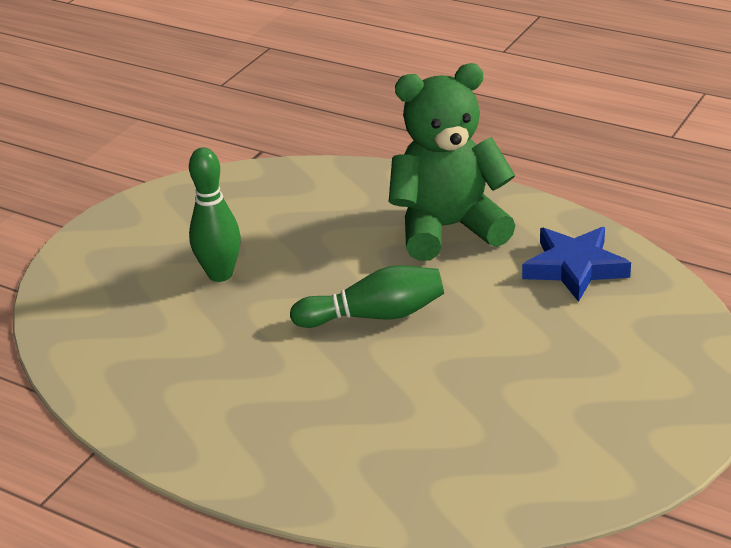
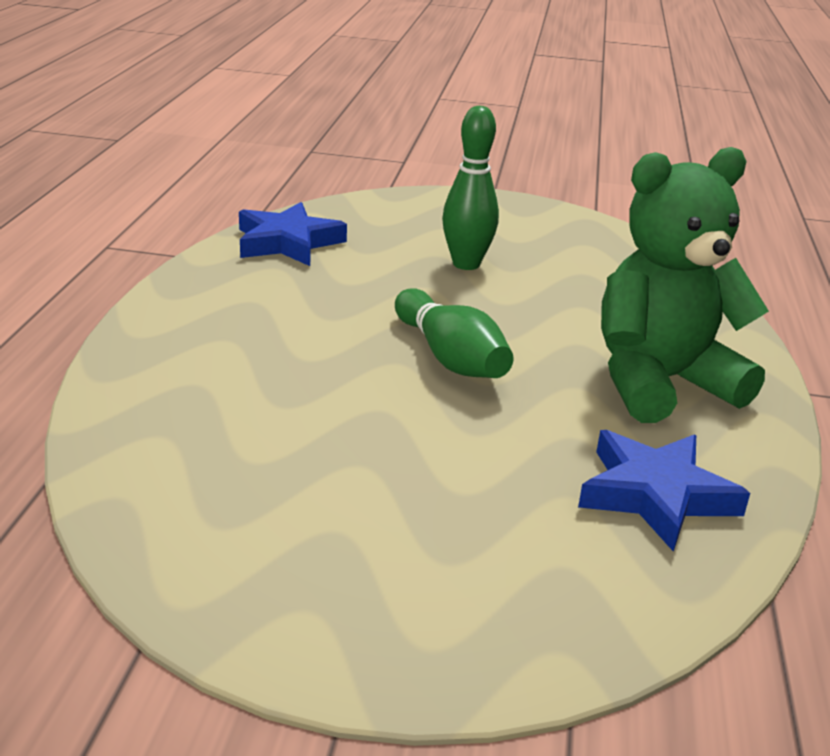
camera: 65 degrees right, 5 degrees down
green teddy bear [389,63,516,261] -> green teddy bear turned 75 degrees counterclockwise [601,147,769,423]
none -> blue star [239,202,347,266]

